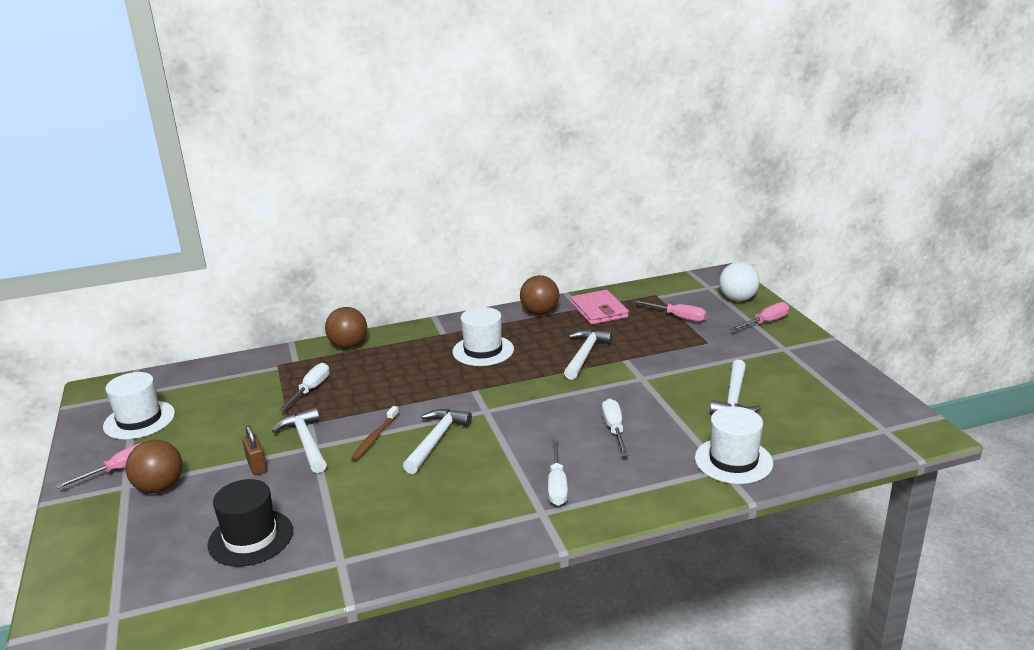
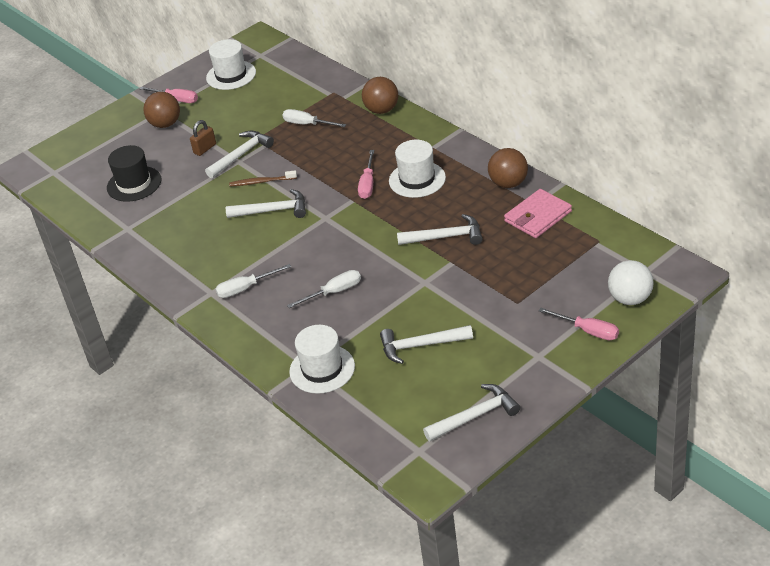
camera: 70 degrees right, 15 degrees up
white screwdriver [279,363,330,411] -> white screwdriver turned 150 degrees counterclockwise [283,109,346,127]
pink screwdriver [634,300,707,322] -> pink screwdriver moved to [358,150,374,199]
none -> white hammer [423,384,520,441]

